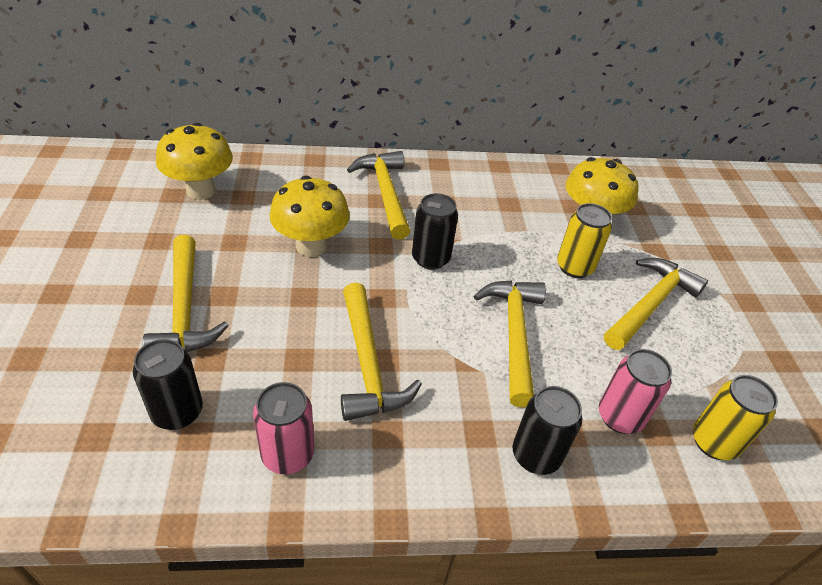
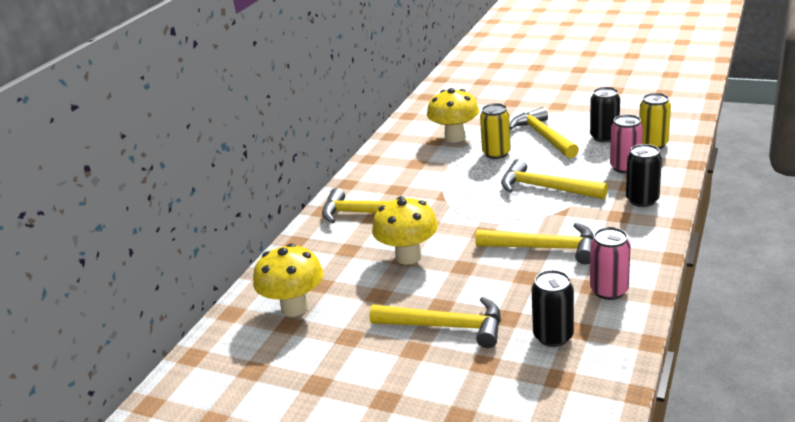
camera: 55 degrees left, 15 degrees down
black can [412,193,458,270] -> black can moved to [590,87,620,142]

